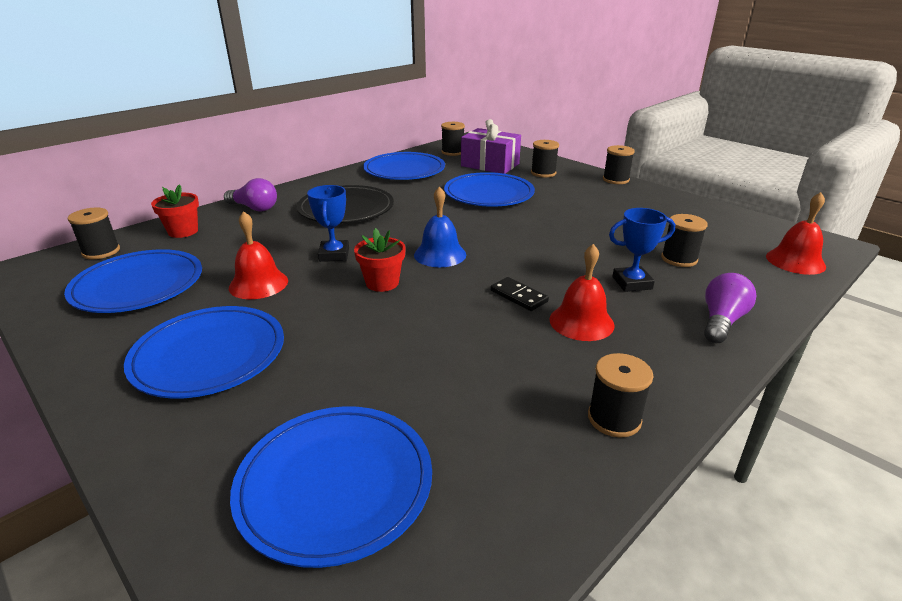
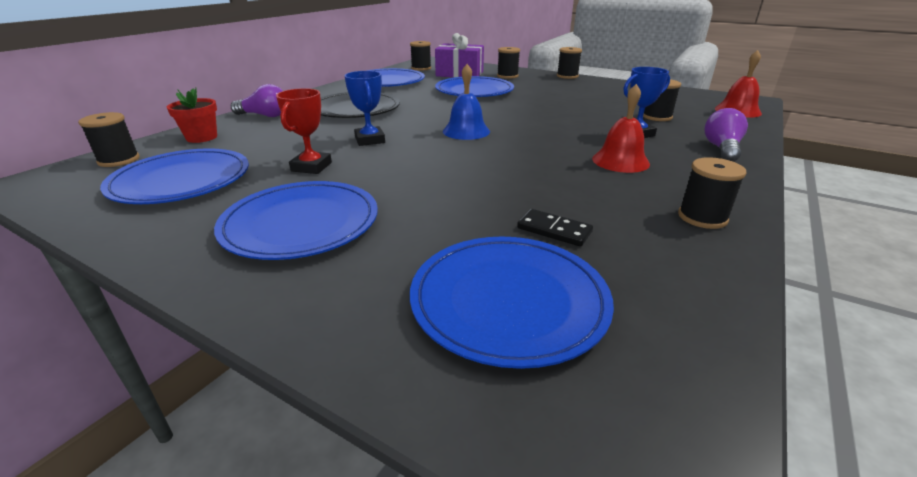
camera: 15 degrees left, 0 degrees up
red bell [229,211,288,299] -> red trophy [276,88,332,174]
red flower pot [354,228,406,292] -> none
black domino [490,277,549,311] -> black domino moved to [517,209,593,247]

